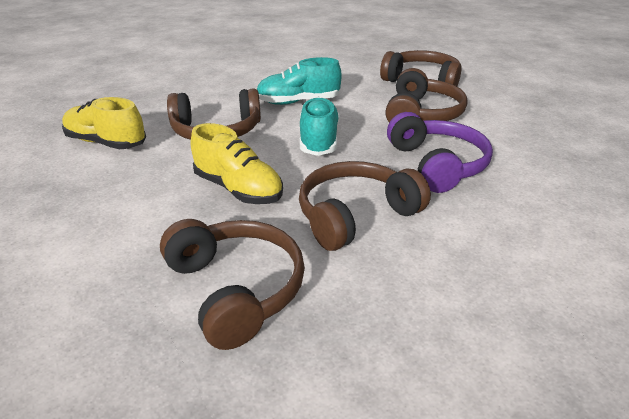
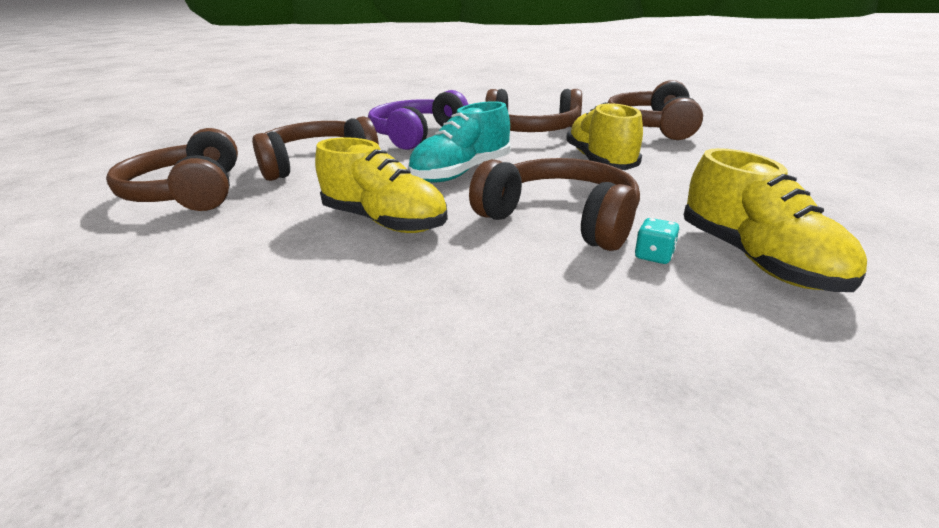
camera: 135 degrees left, 5 degrees down
turquoise shoe [257,57,341,105] -> yellow shoe [315,137,448,233]
none -> turquoise dice [635,218,680,264]

